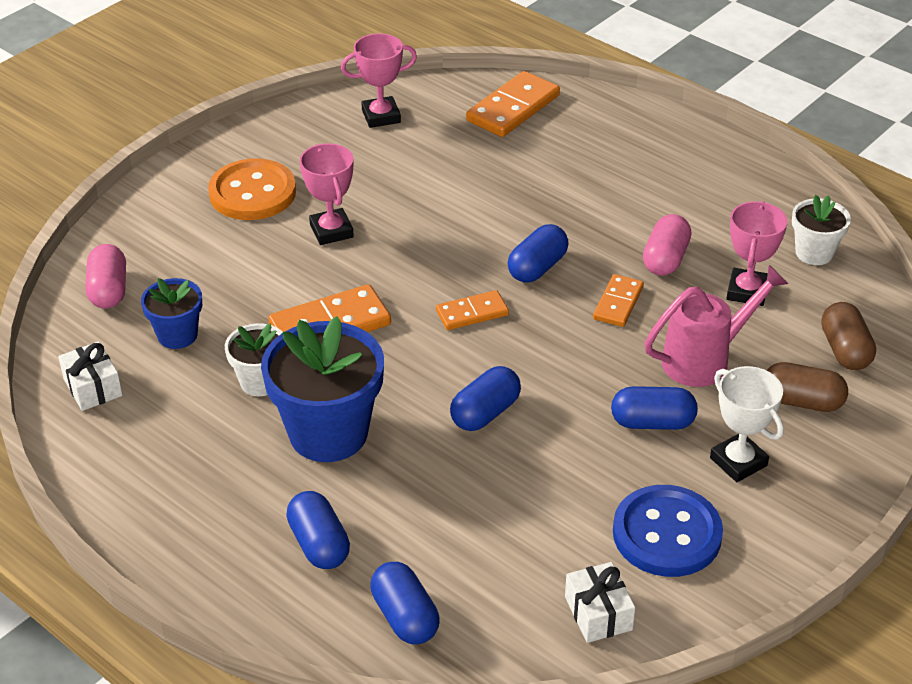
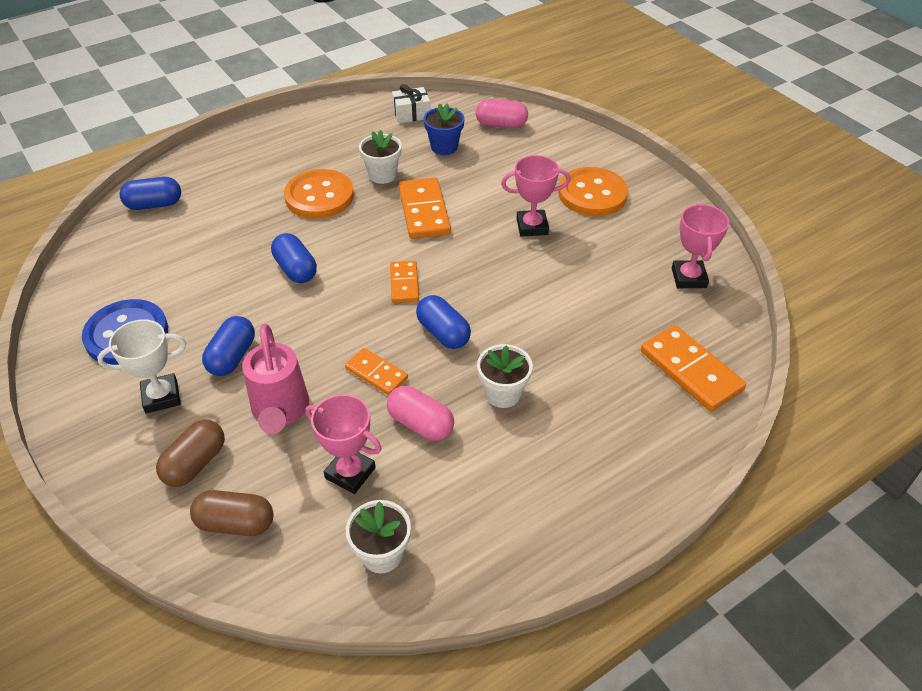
camera: 105 degrees right, 5 degrees up
blue flower pot [261,316,384,462] -> orange button [284,169,354,219]
blue capsule [286,491,350,569] -> none
white gift [565,562,635,643] -> none
none -> white flower pot [477,344,533,408]

